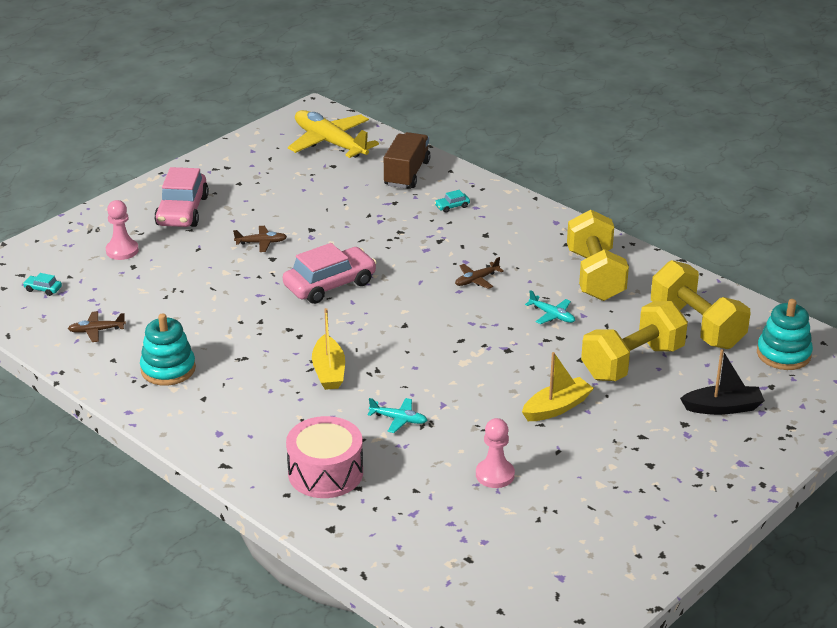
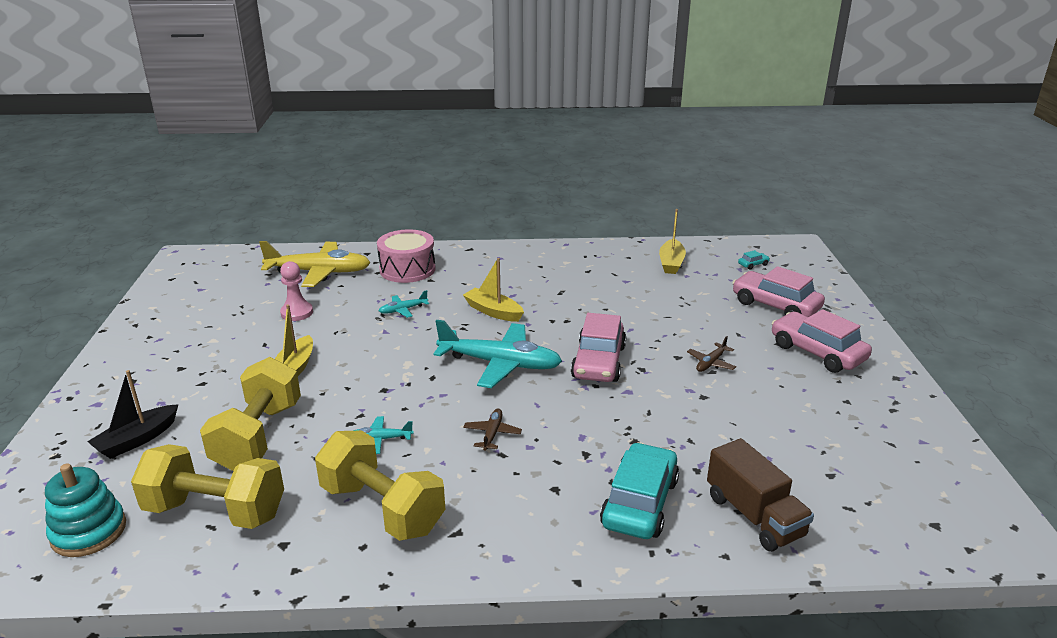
camera: 135 degrees right, 5 degrees down
brown plane [68,311,126,342] -> yellow boat [659,209,686,274]
pink pawn [106,200,139,260] -> pink car [733,266,825,317]
turquoise stacking toy [140,313,196,386] -> none
yellow plane [288,110,379,158] -> yellow plane moved to [259,241,371,287]
turquoise car [435,190,470,213] -> turquoise car [600,442,679,539], size x2.49
none -> turquoise plane [433,320,562,388]

